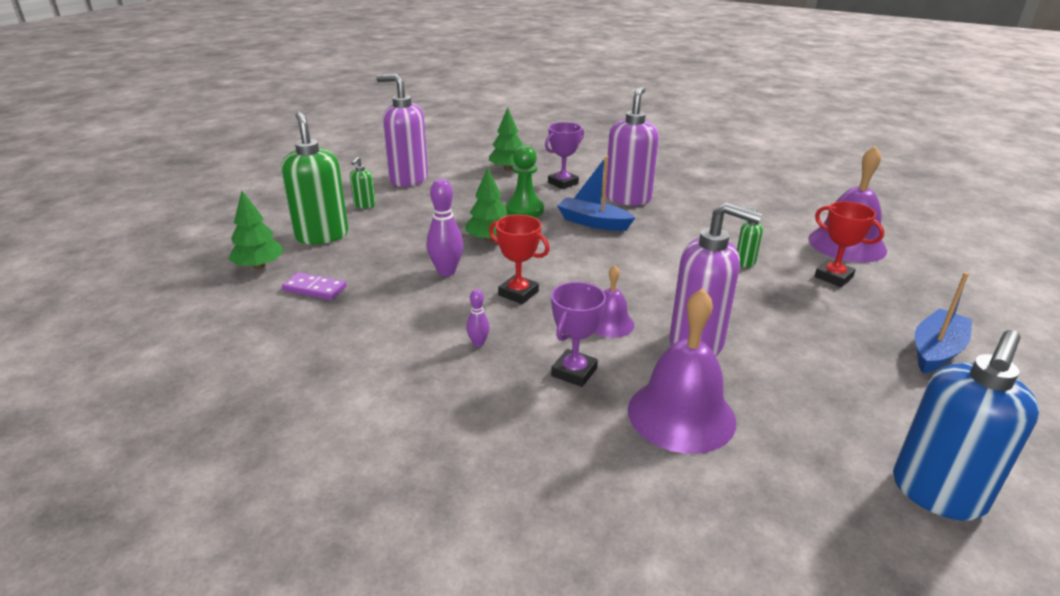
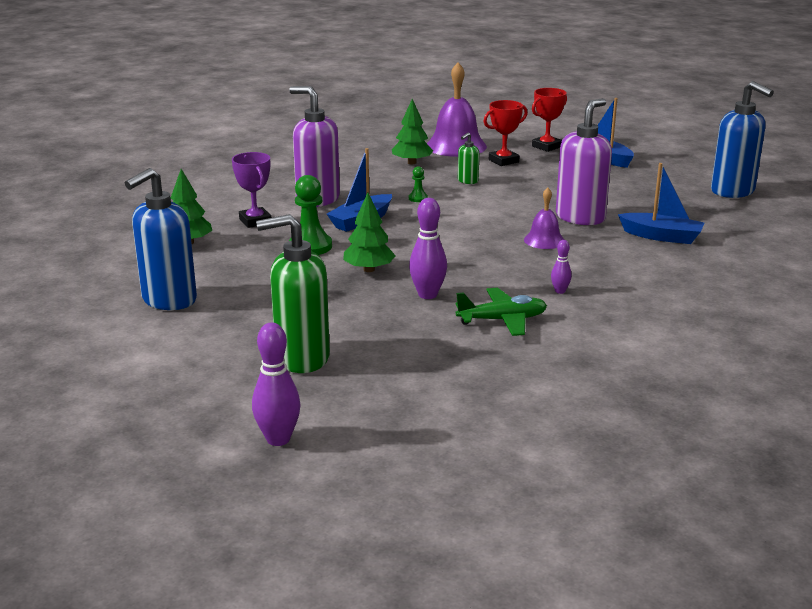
camera: 75 degrees left, 5 degrees down
green tree [228,191,284,269] -> green tree moved to [392,99,433,164]
purple domino [282,272,347,300] -> none
green soap dispenser [350,156,376,209] -> none
purple soap dispenser [376,74,428,187] -> blue soap dispenser [125,168,197,310]
red trophy [489,215,550,304] -> red trophy moved to [532,88,567,152]
purple trophy [551,282,606,387] -> none
purple bell [628,288,736,454] -> blue boat [618,163,704,244]
none -> purple bowling pin [252,323,301,446]
none -> green pawn [409,166,428,202]
none -> green plane [456,288,547,336]

